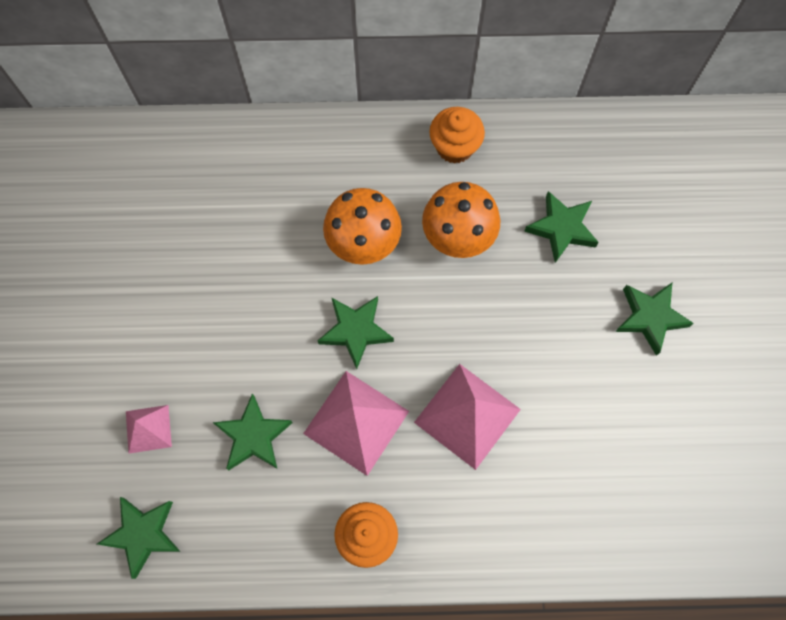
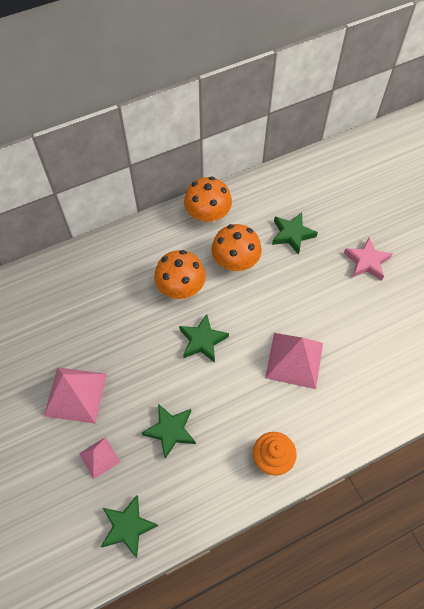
camera: 25 degrees left, 10 degrees down
pink pyramid [303,371,409,476] -> pink pyramid moved to [44,367,107,424]
orange cupcake [429,107,485,164] -> orange mushroom [184,177,232,224]
green star [615,283,694,356] -> pink star [344,237,393,281]

